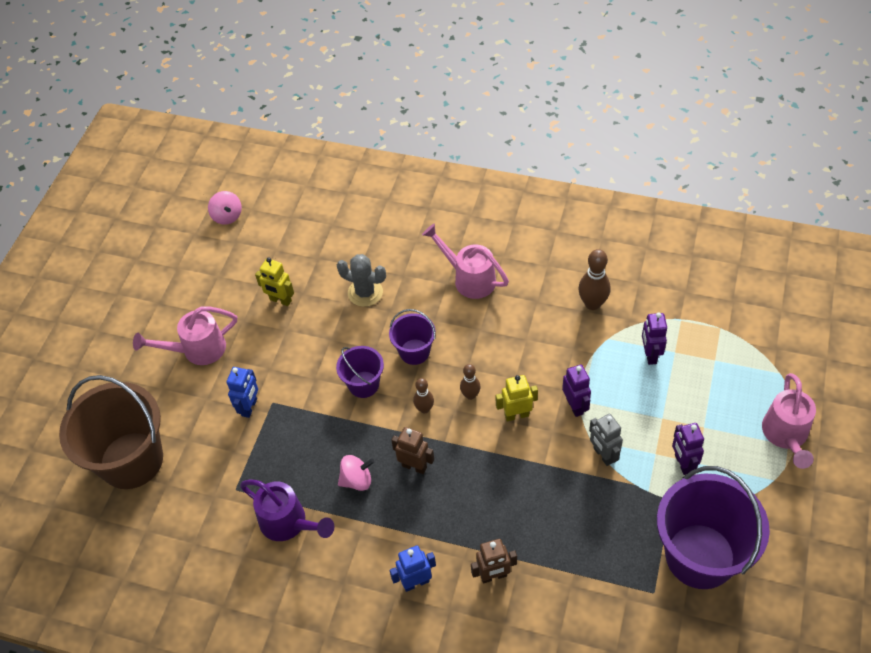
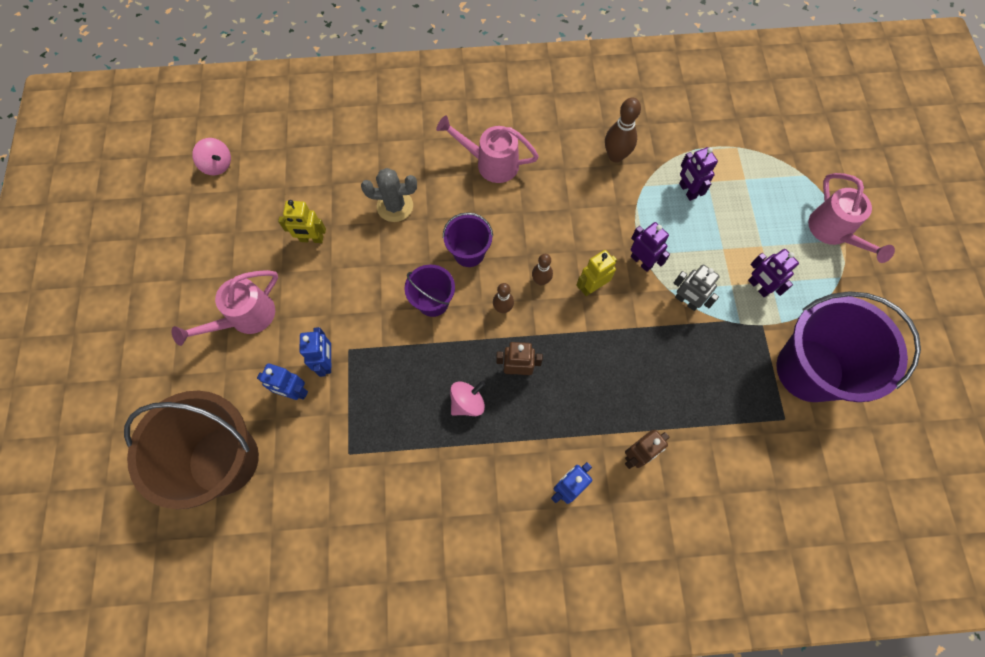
camera: 25 degrees left, 15 degrees up
purple watering can [240,480,334,541] -> none
none -> blue robot [257,363,308,400]

